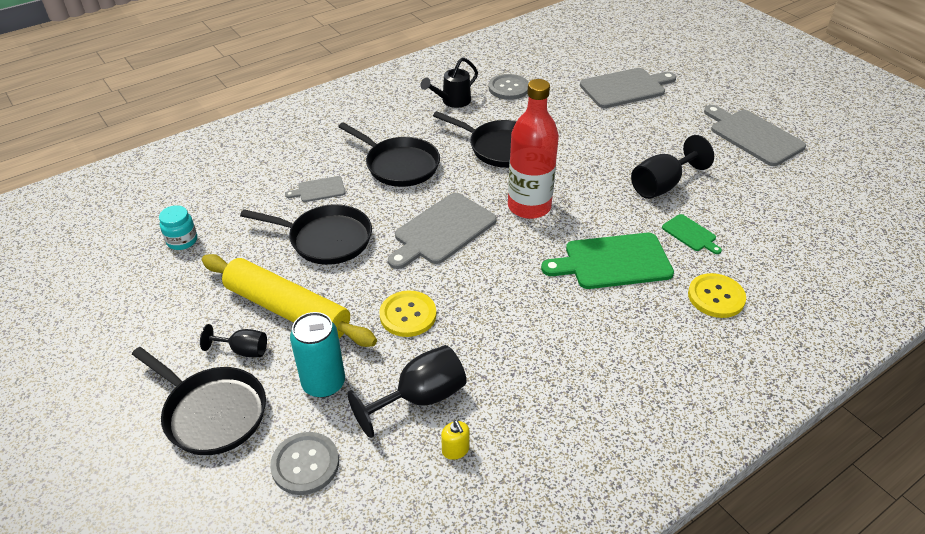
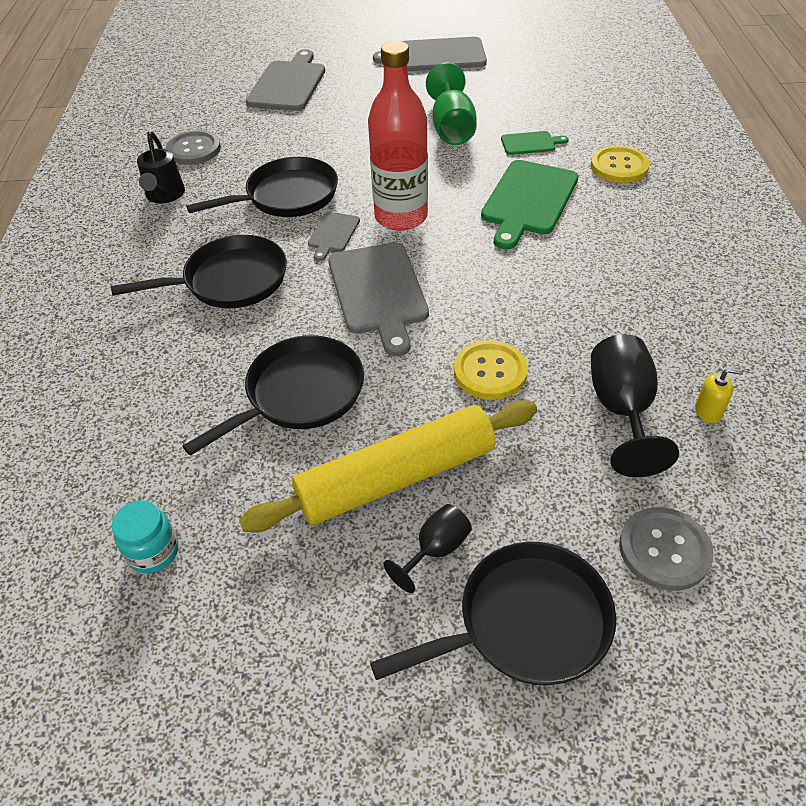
camera: 55 degrees left, 5 degrees up
grey cutting board [285,176,346,202] -> grey cutting board moved to [308,212,360,261]
turquoise can [290,312,345,398] -> none
black goblet [631,135,714,199] -> green goblet [426,62,477,145]

